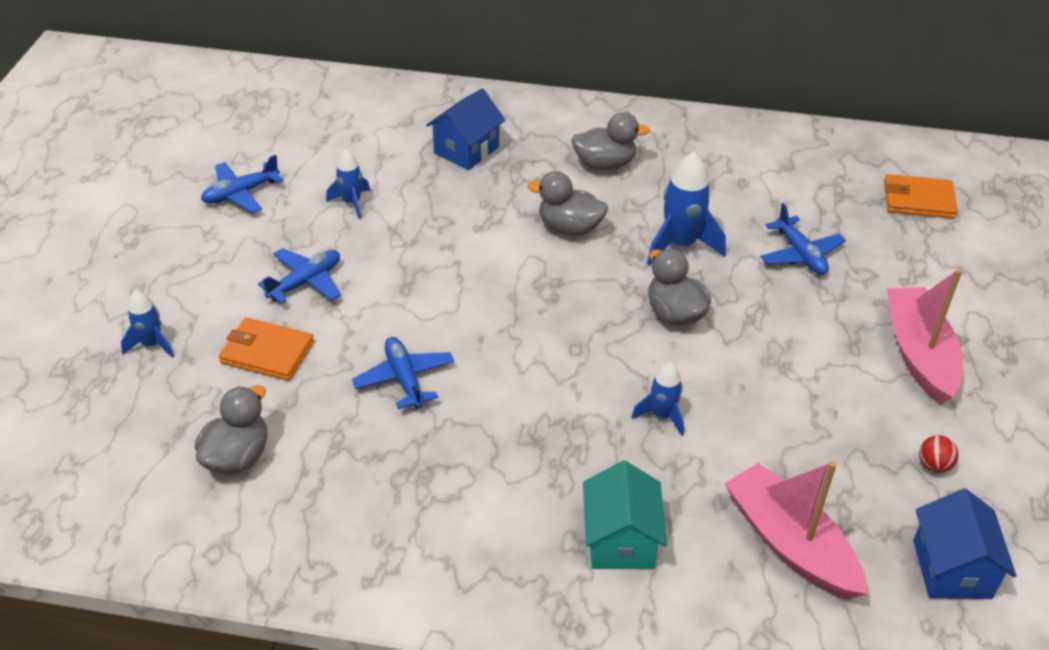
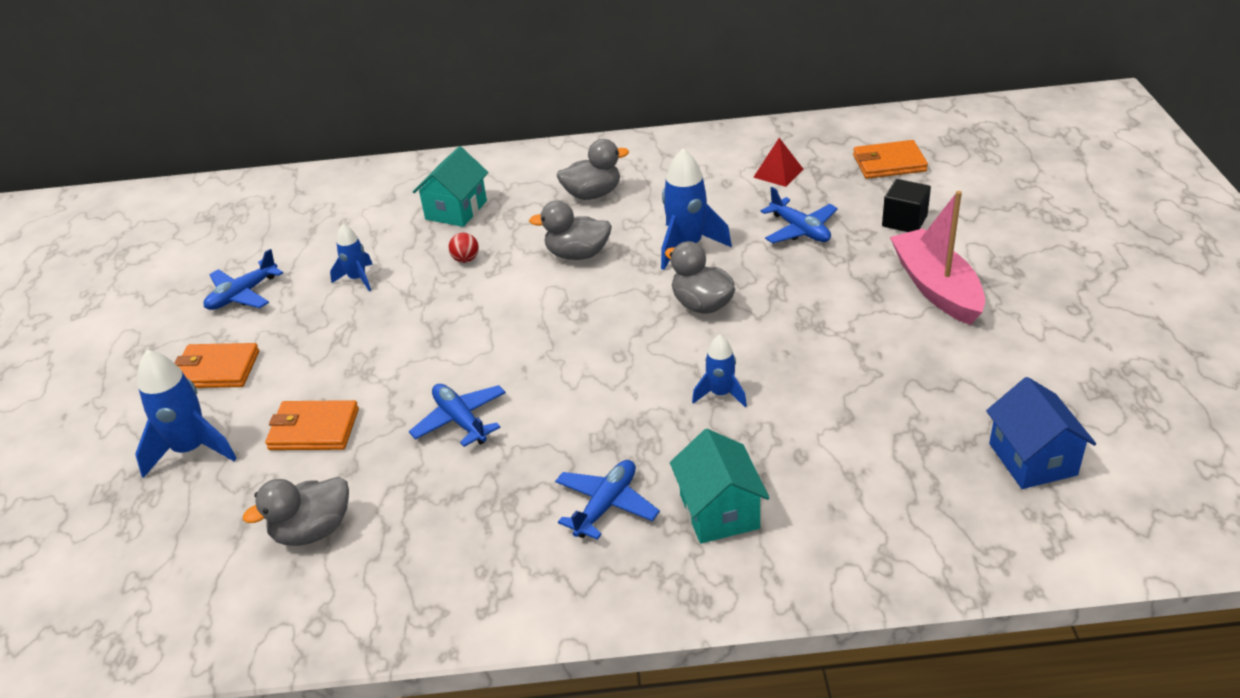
camera: 10 degrees left, 5 degrees down
blue rocket [121,290,174,358] -> blue rocket [135,350,237,478], size x1.69
grey duck [195,385,267,475] -> grey duck turned 135 degrees counterclockwise [243,477,349,546]
blue plane [258,248,341,304] -> blue plane moved to [555,460,660,540]
blue house [426,88,506,170] -> turquoise house [413,146,488,227]
pink boat [725,461,867,599] -> none
red ball [919,435,959,473] -> red ball moved to [449,233,479,263]
none -> orange wallet [174,343,259,388]
none -> red pyramid [753,138,803,187]
none -> black cube [882,179,931,232]

